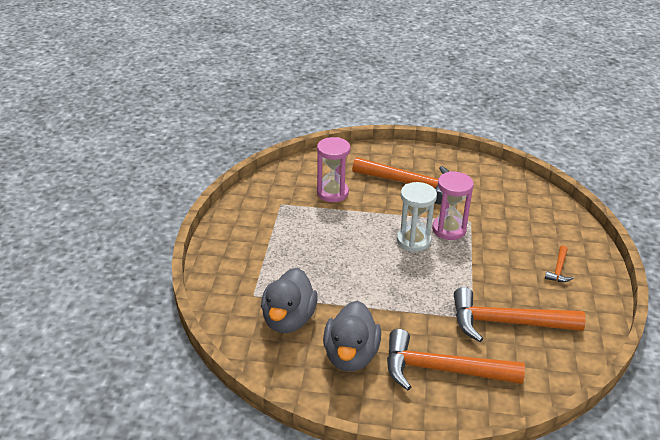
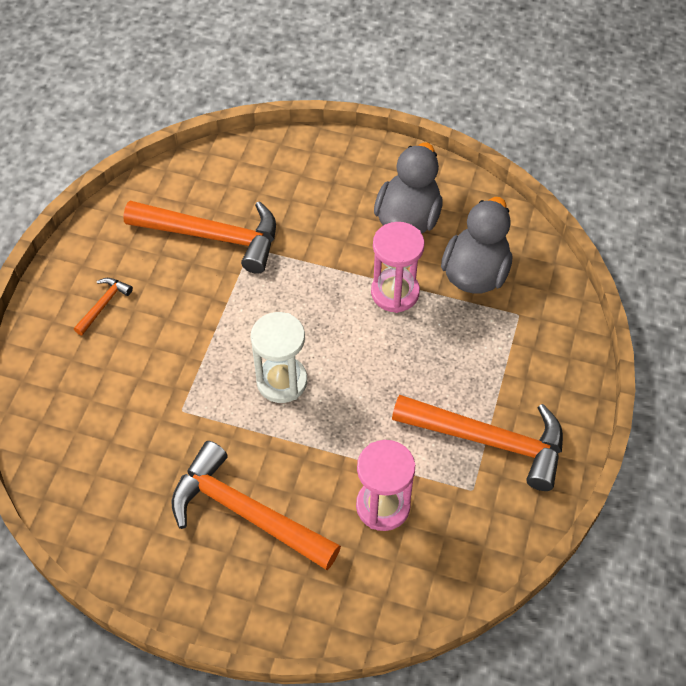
camera: 170 degrees left, 20 degrees up
orange hammer [387,329,525,390] -> orange hammer moved to [392,395,563,491]
pink hourglass [432,171,474,240] -> pink hourglass moved to [371,222,425,313]

